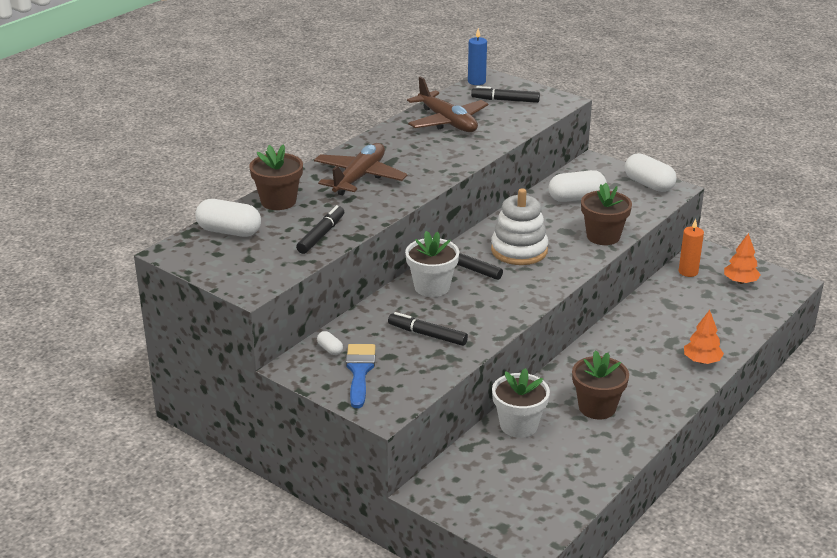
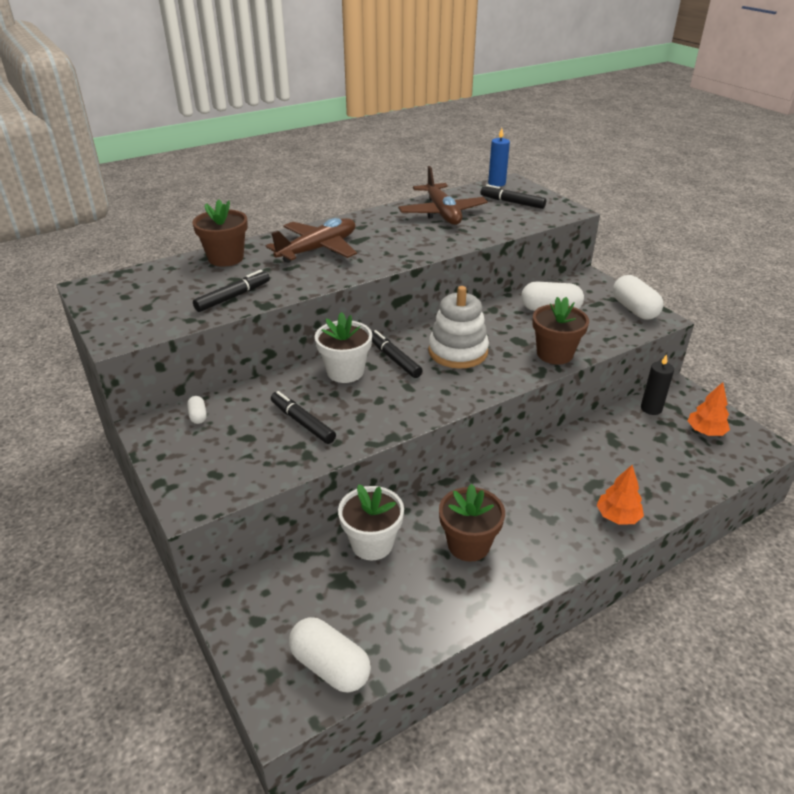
camera: 20 degrees right, 5 degrees up
white capsule [195,199,261,237] -> white capsule moved to [289,617,371,693]
blue brush [346,344,376,408] -> none
orange candle [679,219,704,277] -> black candle [641,354,674,415]

